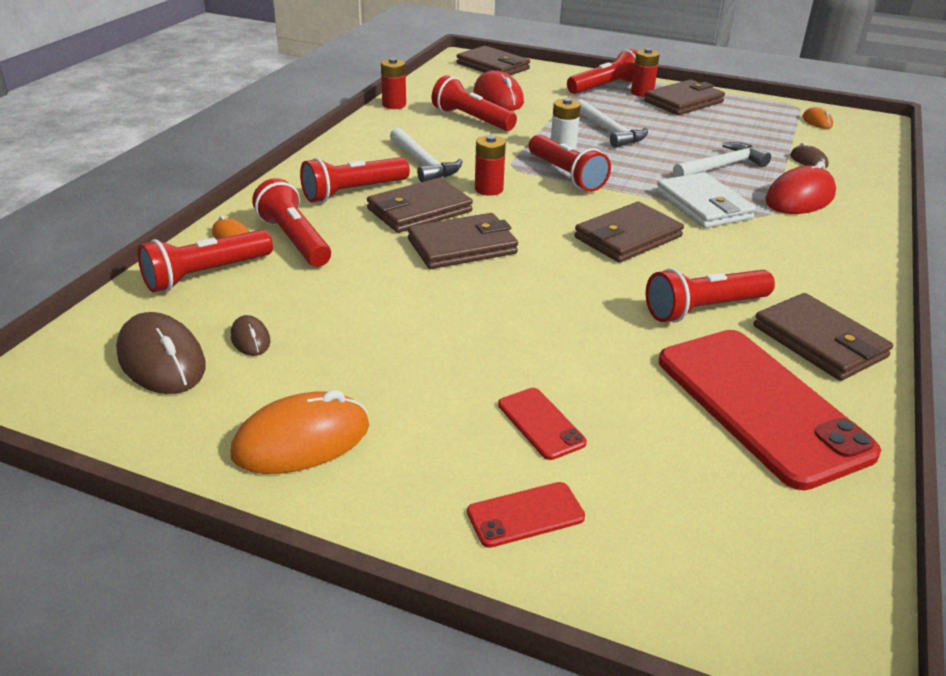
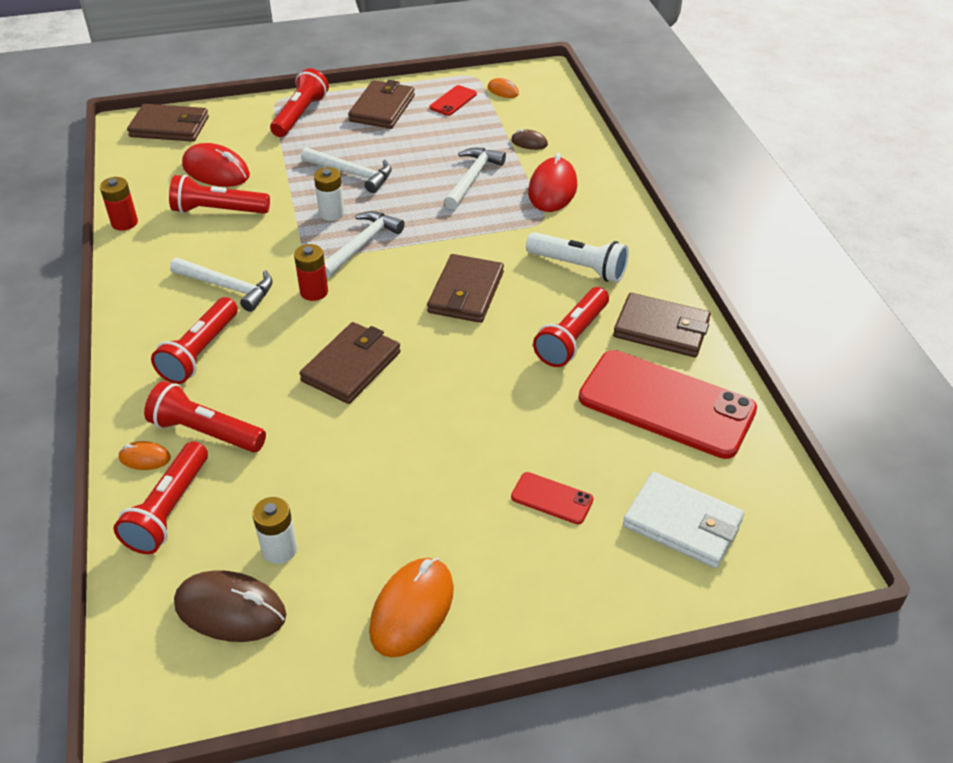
camera: 35 degrees left, 10 degrees up
brown mouse [231,315,270,356] -> white battery [252,497,297,564]
brown wallet [367,178,473,233] -> none
red phone [467,482,585,548] -> red phone moved to [430,85,477,116]
red flashlight [528,134,611,192] -> white hammer [324,211,405,278]
red battery [631,48,660,97] -> none
white wallet [656,172,756,228] -> white wallet moved to [623,472,744,568]
none -> white flashlight [526,232,629,282]

